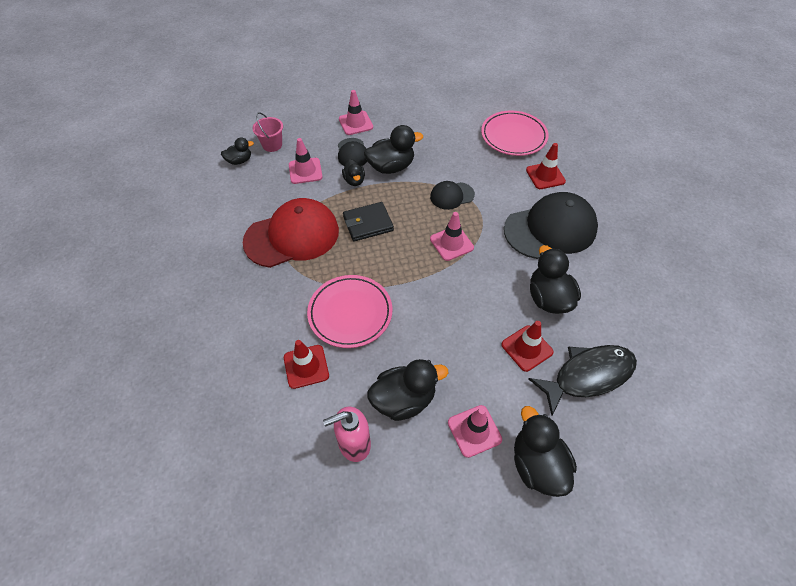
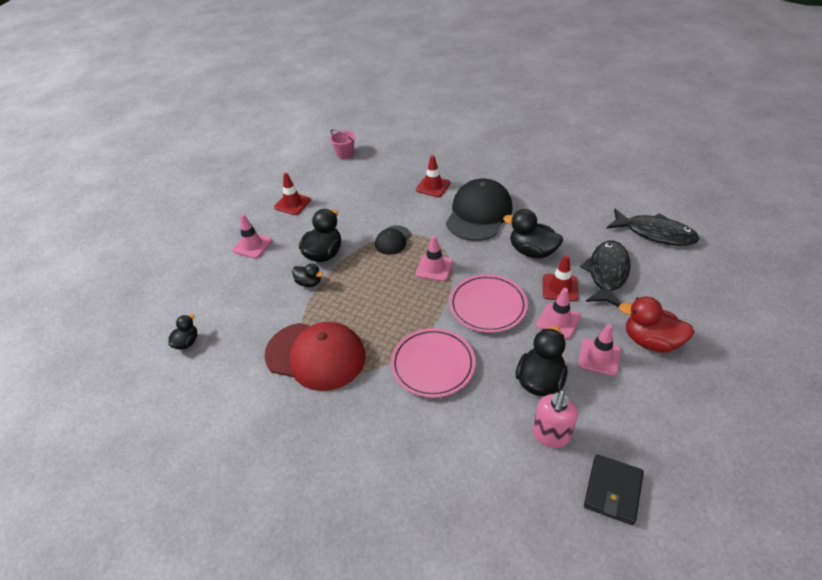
camera: 45 degrees left, 10 degrees down
red cap [243,198,339,268] -> red cap turned 90 degrees clockwise [264,322,365,391]
pink bucket [252,112,283,152] -> pink bucket moved to [330,129,356,159]
red traffic cone [284,340,329,389] -> red traffic cone moved to [274,173,311,215]
pink traffic cone [289,138,322,184] -> pink traffic cone moved to [536,288,581,339]
black cap [338,138,367,166] -> none
black wallet [343,202,394,242] -> black wallet moved to [584,455,644,525]
pink plate [481,111,549,156] -> pink plate moved to [449,274,528,333]
black duck [514,406,577,497] -> red duck [619,296,695,352]
none -> black fish [606,208,699,246]

